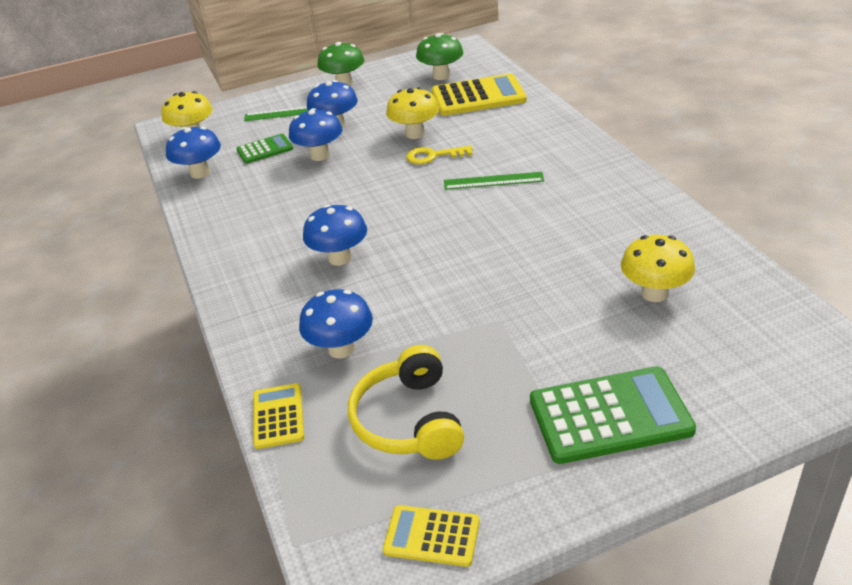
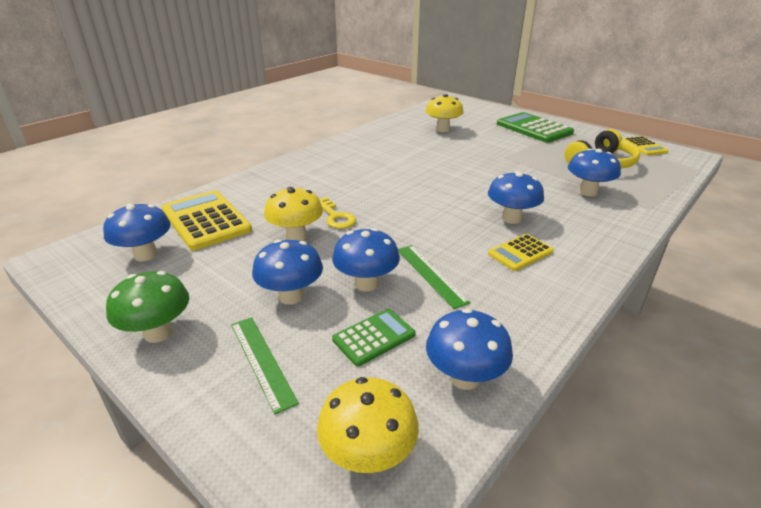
camera: 120 degrees left, 5 degrees down
green calculator [236,134,293,164] -> green calculator turned 105 degrees clockwise [332,309,416,366]
yellow calculator [253,383,304,449] -> yellow calculator moved to [488,234,554,271]
green mushroom [416,33,463,80] -> blue mushroom [103,204,171,261]
green ruler [444,172,544,190] -> green ruler moved to [398,245,471,309]

